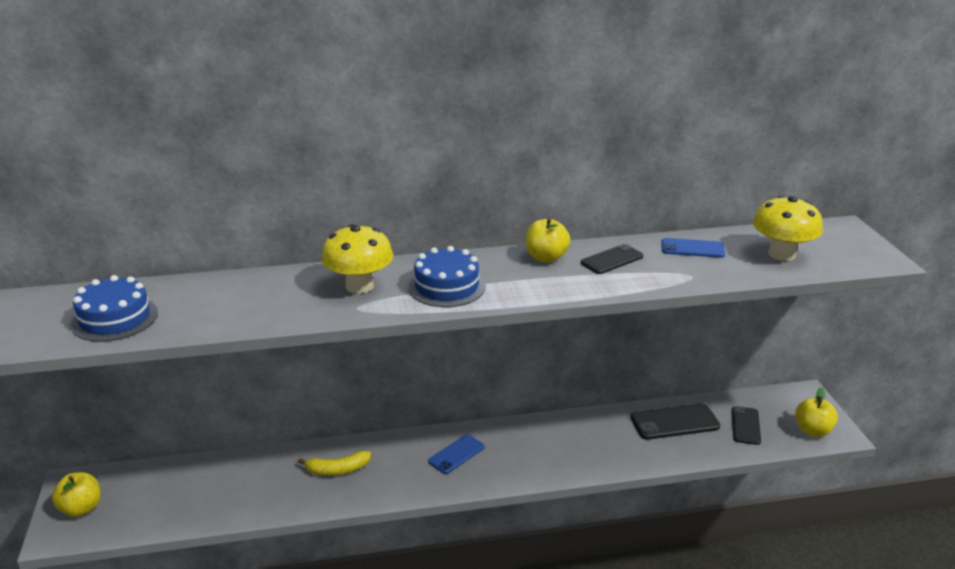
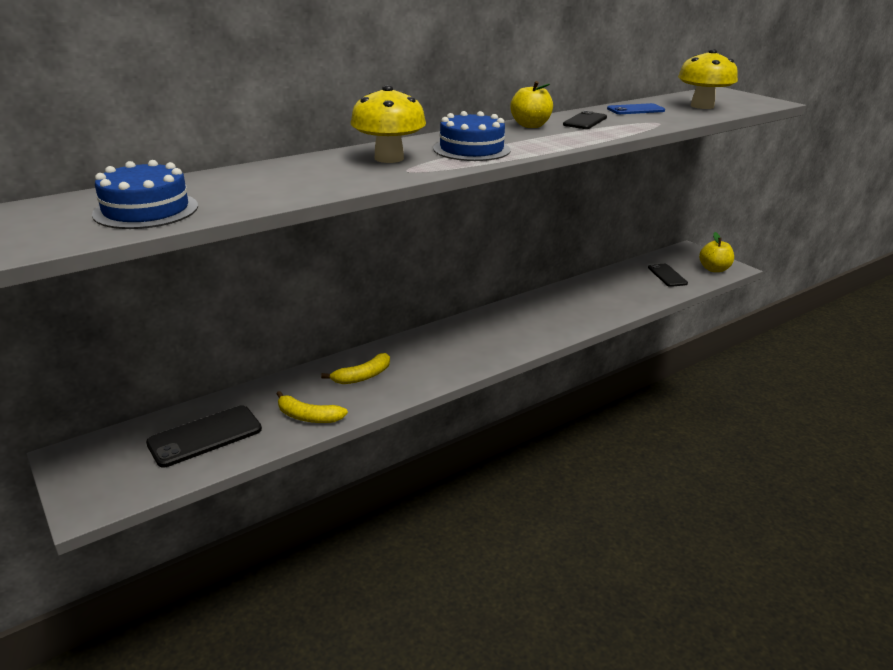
camera: 25 degrees left, 0 degrees up
yellow apple [52,472,100,517] -> none
blue phone [428,434,485,474] -> none
black phone [631,403,720,440] -> black phone moved to [146,406,262,467]
none -> yellow banana [277,391,348,423]

